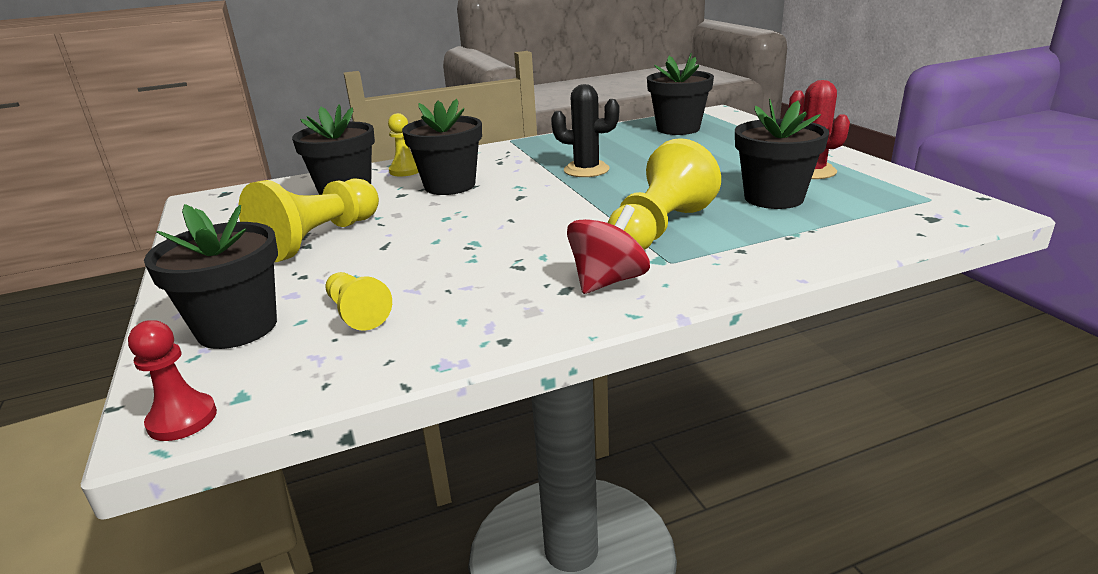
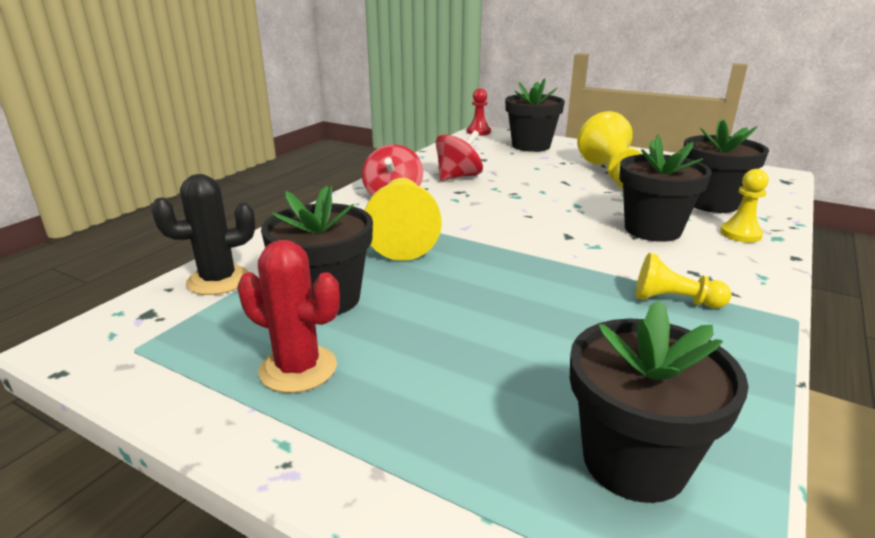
camera: 140 degrees right, 0 degrees up
yellow pawn [326,272,392,331] -> yellow pawn moved to [636,253,731,308]
black cactus [551,84,619,177] -> black cactus moved to [152,174,255,295]
none -> red spinning top [436,130,483,181]

